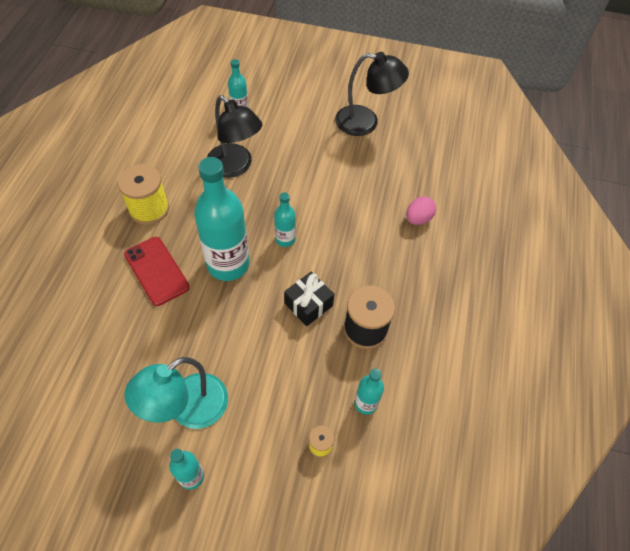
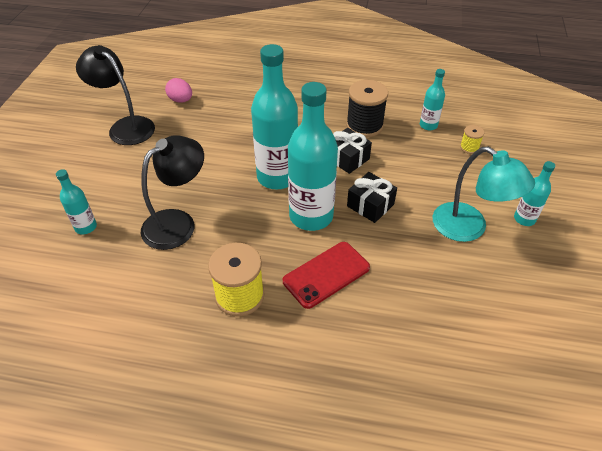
camera: 90 degrees left, 10 degrees down
turquoise bottle [274,192,296,247] -> turquoise bottle [251,44,298,190], size x2.06
black lamp [335,52,409,136] -> black lamp turned 60 degrees counterclockwise [76,45,155,145]
pink egg [406,196,436,225] -> pink egg moved to [165,78,192,103]
none -> black gift [347,172,397,223]

